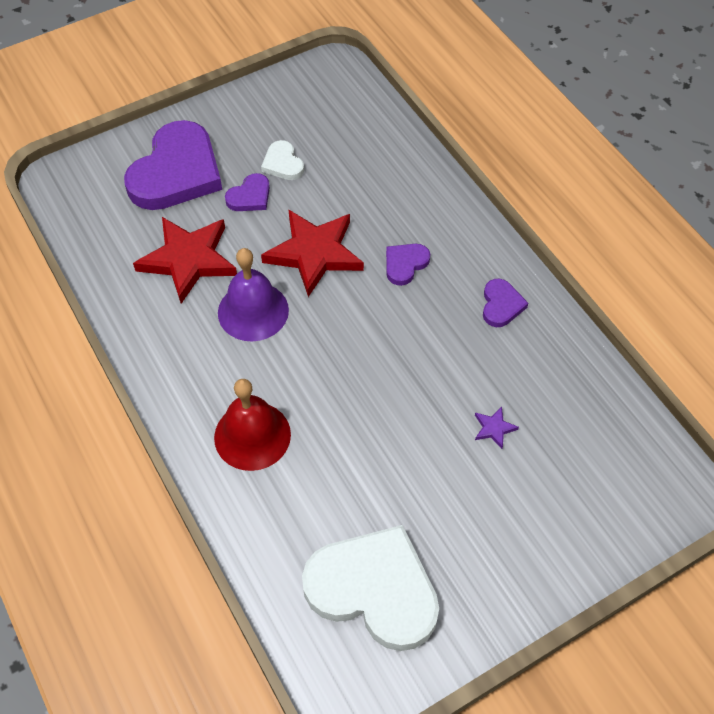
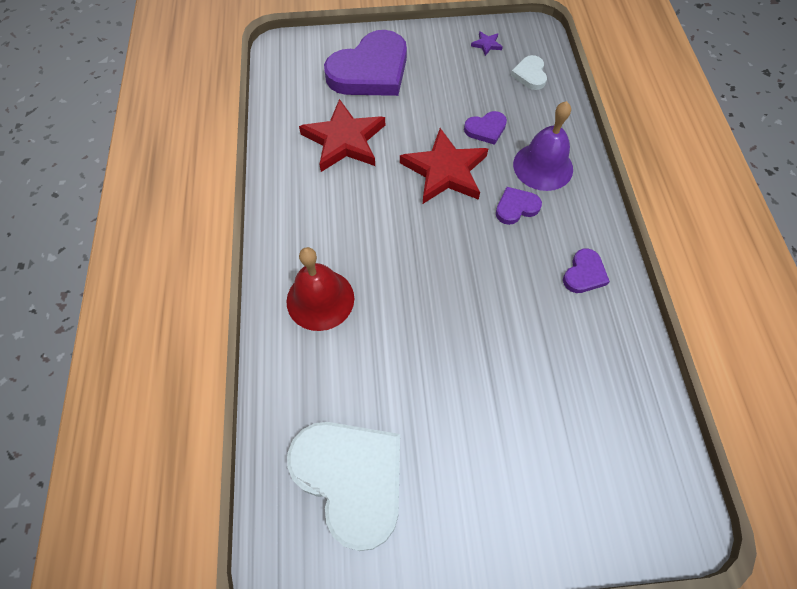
camera: 25 degrees right, 5 degrees up
purple bell [218,248,289,341] -> purple bell moved to [513,101,573,191]
purple heart [225,173,270,211] -> purple heart moved to [464,111,507,145]
white heart [261,140,304,180] -> white heart moved to [511,55,547,90]
purple star [475,406,519,449] -> purple star moved to [471,31,503,56]

